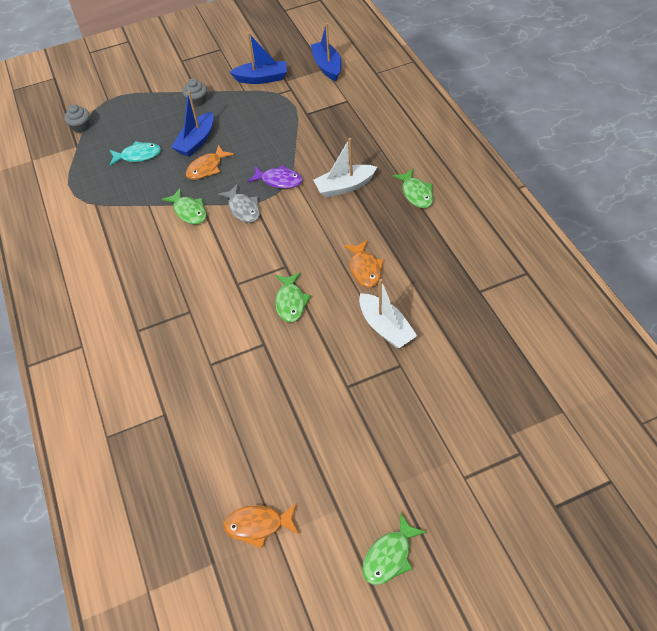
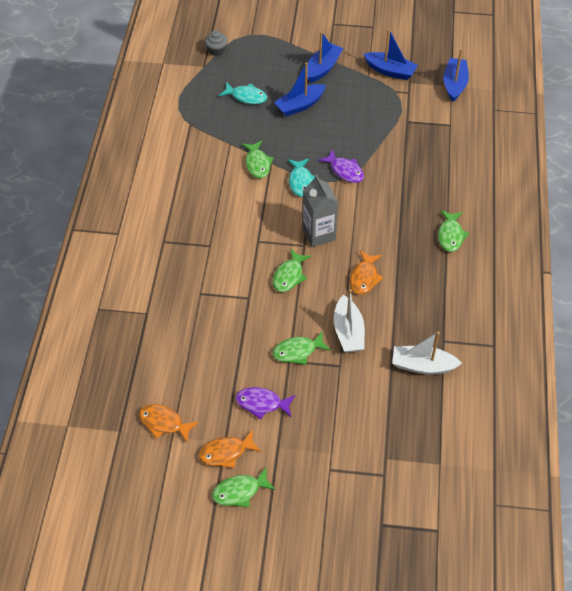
camera: 25 degrees right, 0 degrees up
grey cupcake [183,78,207,107] -> blue boat [307,31,343,83]
orange fish [186,145,234,180] -> orange fish moved to [199,430,261,468]
grey fish [218,184,260,223] -> turquoise fish [288,158,315,197]
white boat [313,138,377,198] -> white boat moved to [392,331,462,375]
none -> purple fish [235,387,296,420]
none -> green fish [273,331,331,365]
none -> grey carton [302,174,338,247]

